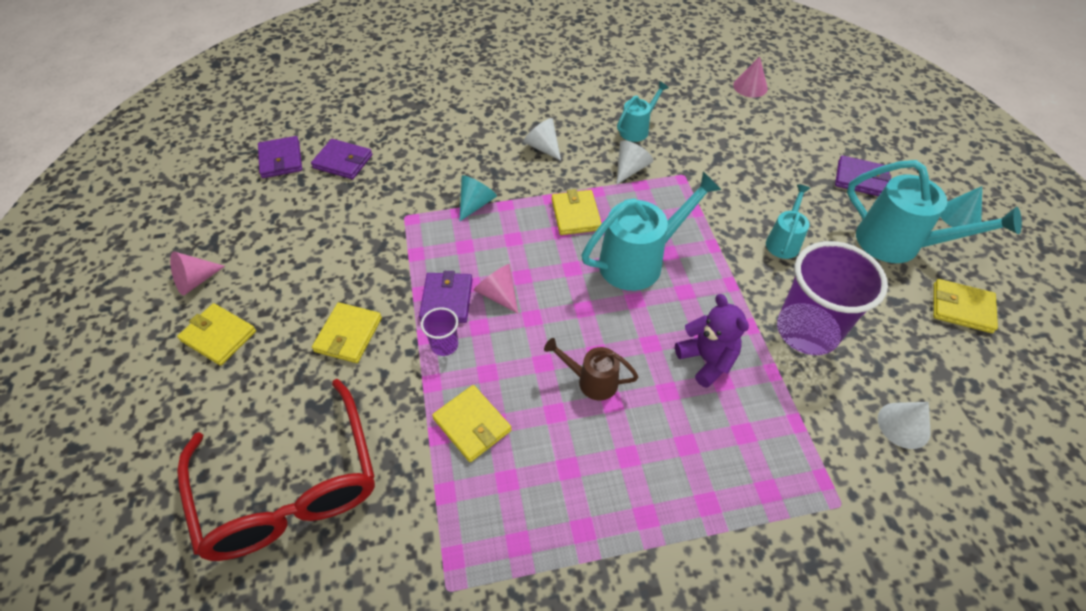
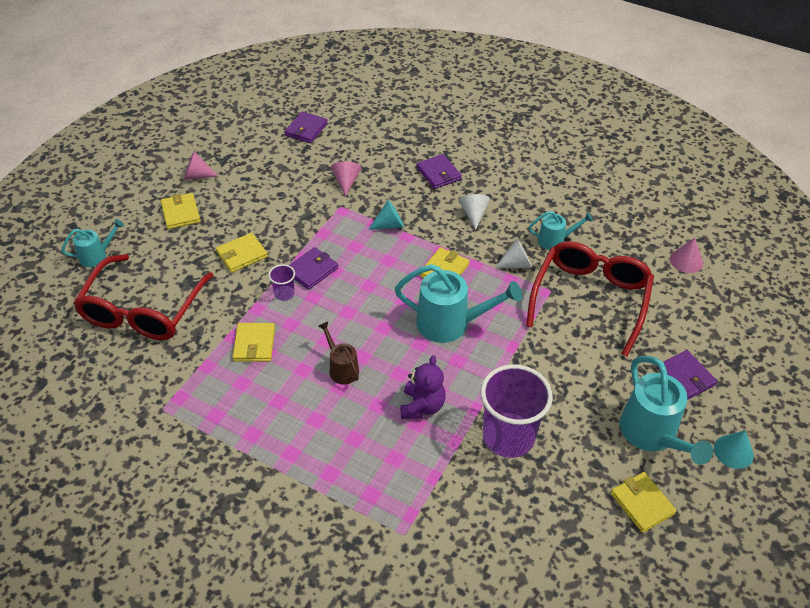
camera: 40 degrees right, 5 degrees down
purple wallet [311,139,372,179] -> purple wallet moved to [417,154,462,189]
pink cone [473,264,518,313] -> pink cone moved to [331,162,361,196]
turquoise watering can [766,184,810,259] -> turquoise watering can moved to [61,219,124,267]
white cone [878,402,931,449] -> none
none -> red glasses [526,241,654,357]

